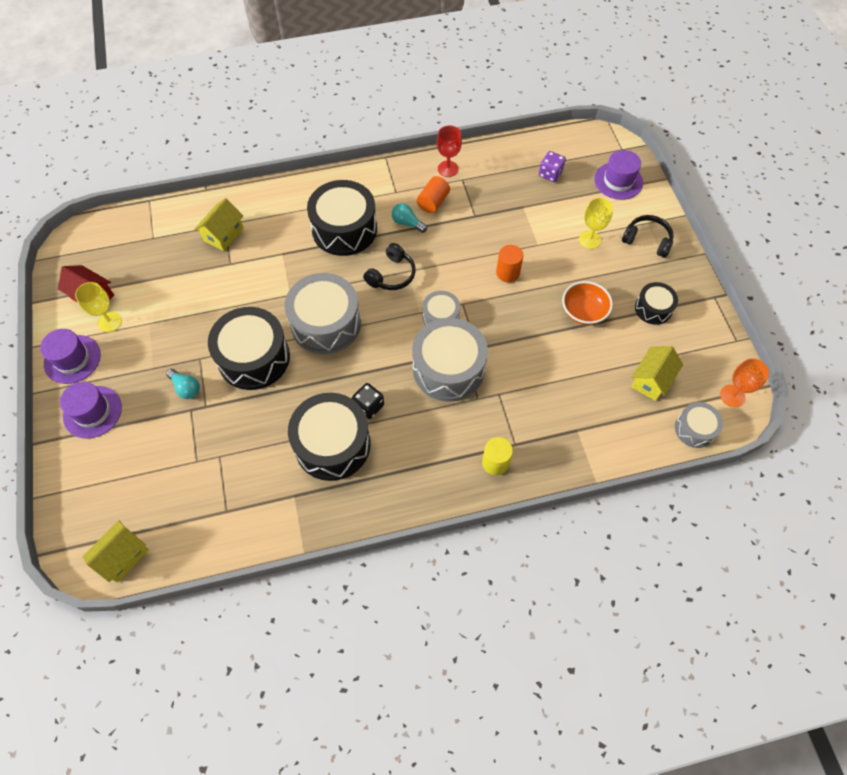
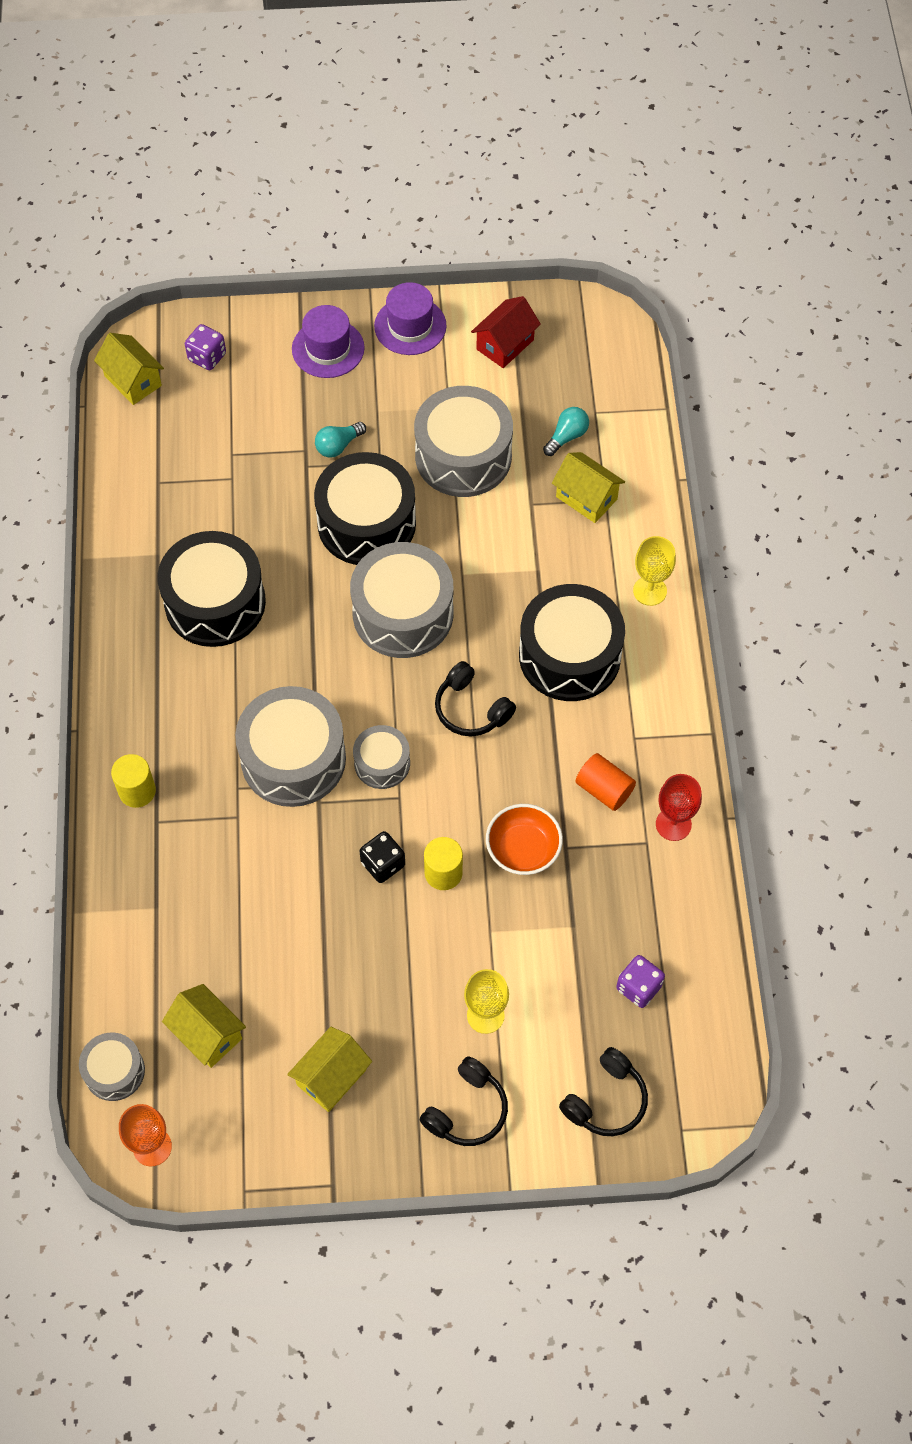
camera: 100 degrees right, 0 degrees up
yellow goblet [75,282,122,332] -> yellow goblet moved to [633,536,676,606]
black dice [352,383,384,419] -> black dice moved to [360,831,405,883]
turquoise light bulb [392,203,427,233] -> turquoise light bulb moved to [543,407,589,456]
orange cylinder [496,245,523,283] -> yellow cylinder [424,837,463,890]
orange bowl [562,281,613,325] -> orange bowl moved to [486,804,563,875]
purple hat [594,150,643,200] -> black headphones [559,1047,648,1136]
black drum [635,282,678,325] -> yellow house [287,1027,372,1112]
none -> purple dice [185,324,226,370]
none -> grey drum [414,386,513,497]

